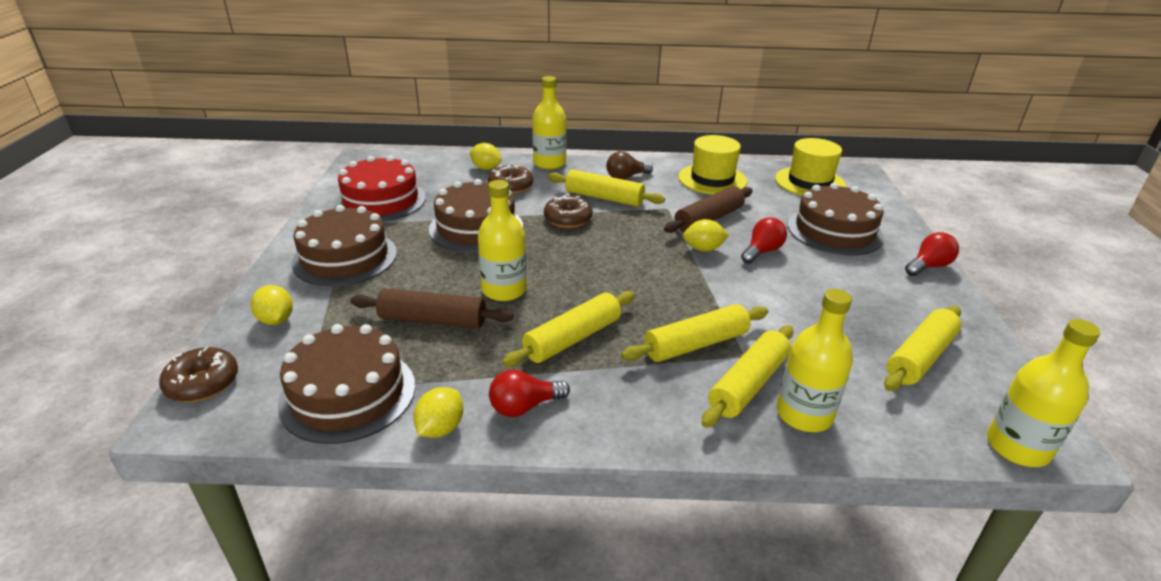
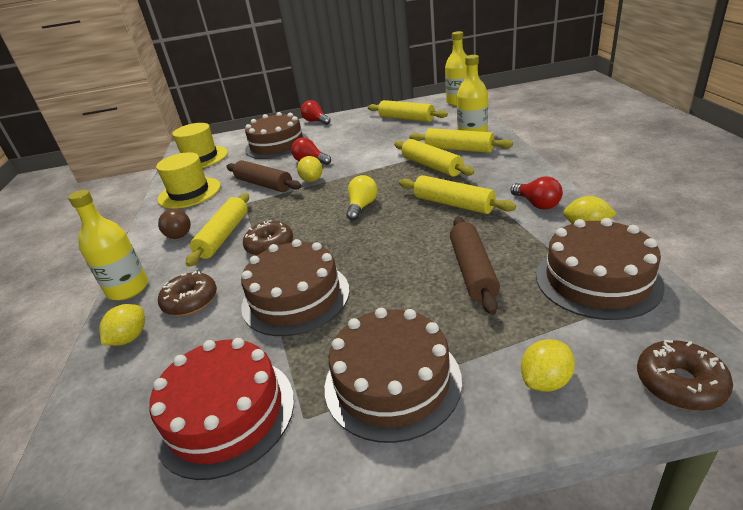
camera: 95 degrees left, 0 degrees up
yellow bottle [478,180,527,301] -> none
none -> yellow light bulb [346,175,377,220]

